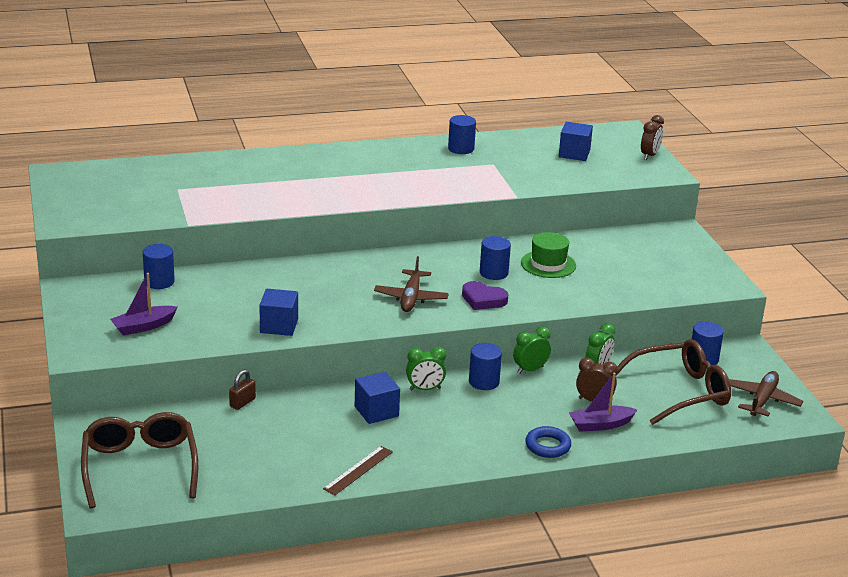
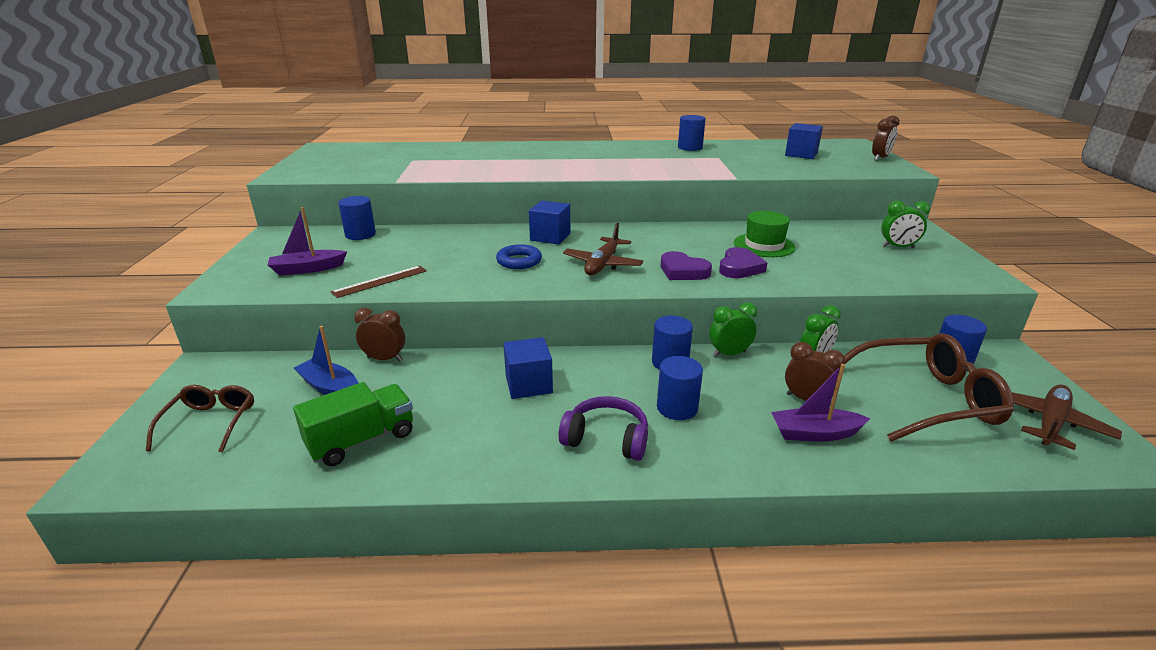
camera: 15 degrees right, 0 degrees up
brown glasses [81,412,198,508] -> brown glasses [146,385,254,453], size x0.58
brown padlock [229,370,256,410] -> brown clock [354,308,405,361]
blue cube [259,289,298,336] -> blue cube moved to [529,200,570,244]
brown ruler [323,446,393,495] -> brown ruler moved to [331,266,427,298]
green clock [406,347,446,390] -> green clock moved to [881,201,930,248]
blue cylinder [480,236,511,280] -> blue cylinder moved to [657,356,703,420]
blue ring [525,426,571,458] -> blue ring moved to [496,244,542,269]
none -> green truck [293,382,413,466]
none -> blue boat [294,326,358,395]
none -> purple headphones [559,396,648,461]
none -> purple heart [719,247,767,278]

